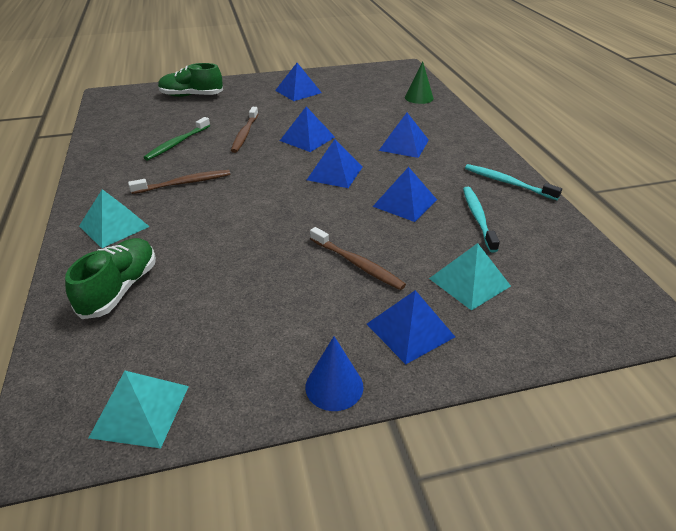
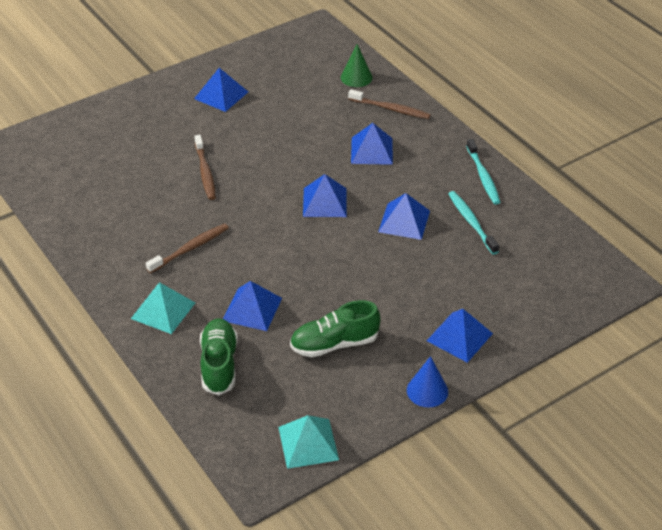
camera: 20 degrees left, 5 degrees up
green toothbrush [143,117,210,161] -> none
green shoe [158,63,223,97] -> green shoe moved to [290,300,380,357]
blue pyramid [280,107,335,152] -> blue pyramid moved to [223,281,282,331]
brown toothbrush [310,227,406,290] -> brown toothbrush moved to [348,89,431,119]
turquoise pyramid [429,243,511,311] -> none
turquoise toothbrush [465,164,562,200] -> turquoise toothbrush turned 120 degrees counterclockwise [466,139,501,205]

